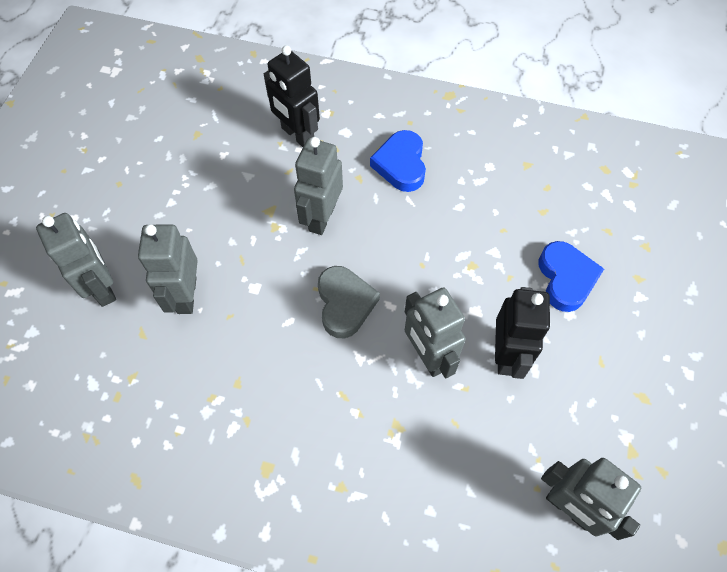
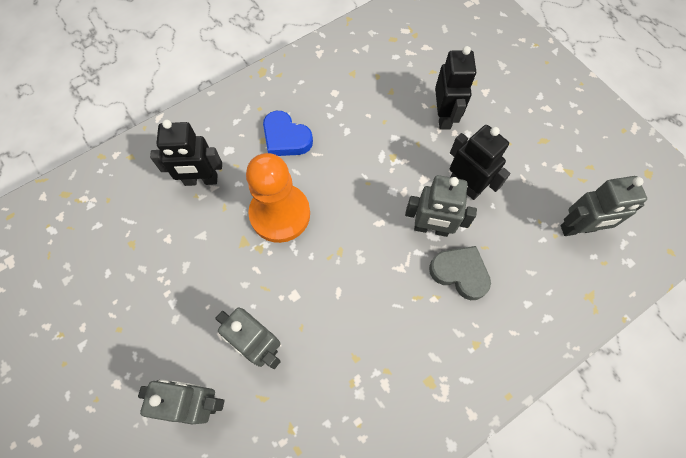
camera: 50 degrees left, 5 degrees up
grey robot [294,137,343,235] -> orange pawn [246,153,310,243]
grey heart [318,266,380,338] -> grey heart moved to [429,246,491,300]
blue heart [539,241,604,312] -> black robot [435,46,476,130]

